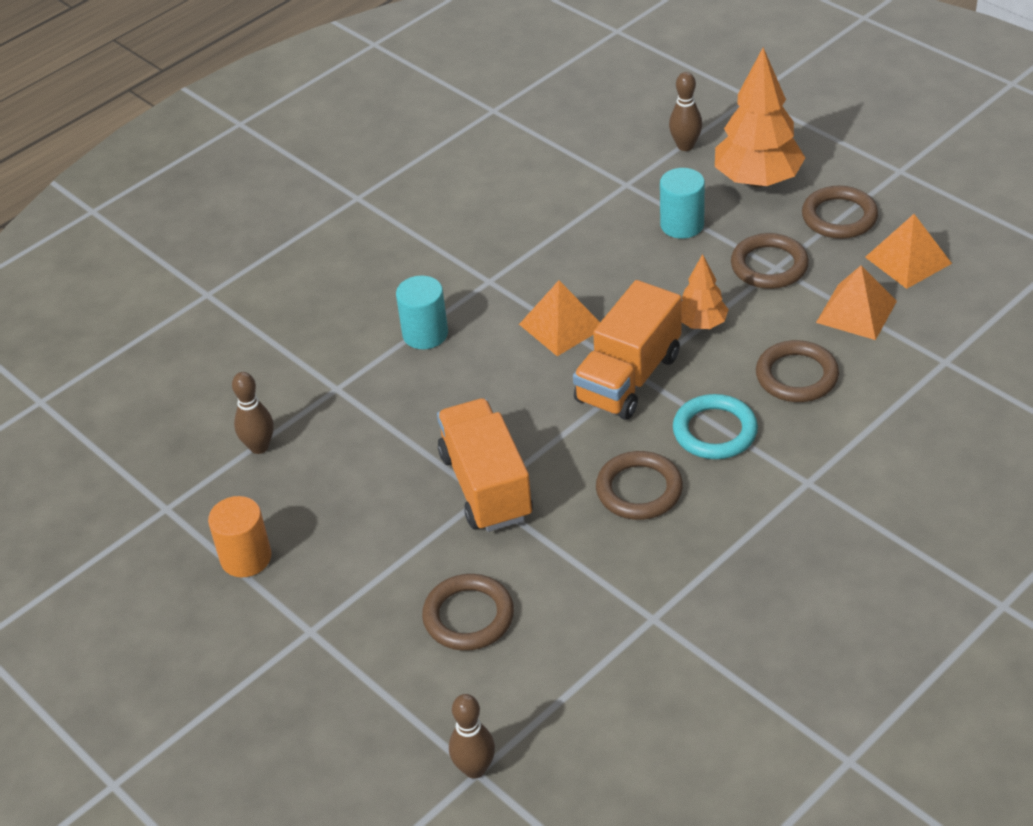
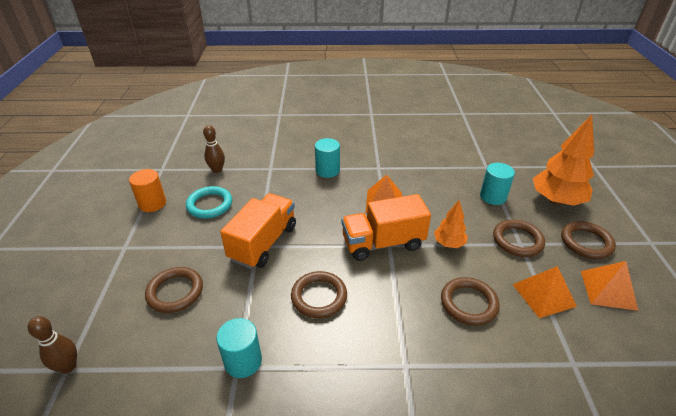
camera: 40 degrees right, 5 degrees down
brown bowling pin [669,72,702,151] -> none
turquoise ring [673,394,758,459] -> turquoise ring moved to [186,186,232,219]
none -> turquoise cylinder [216,318,262,378]

